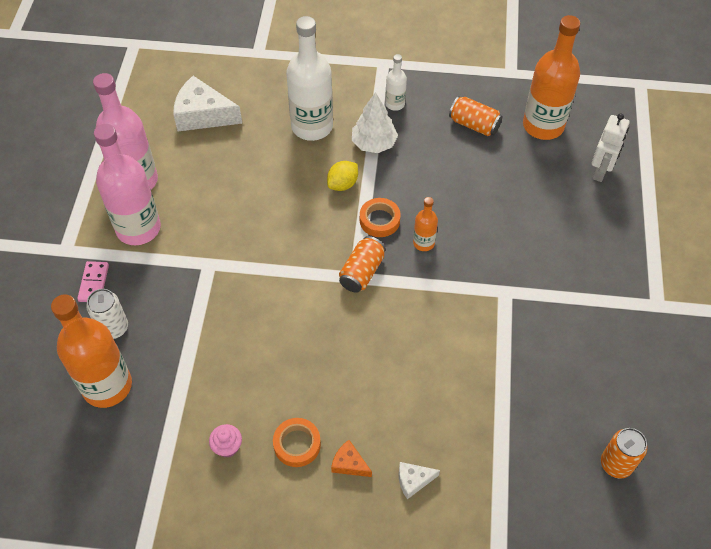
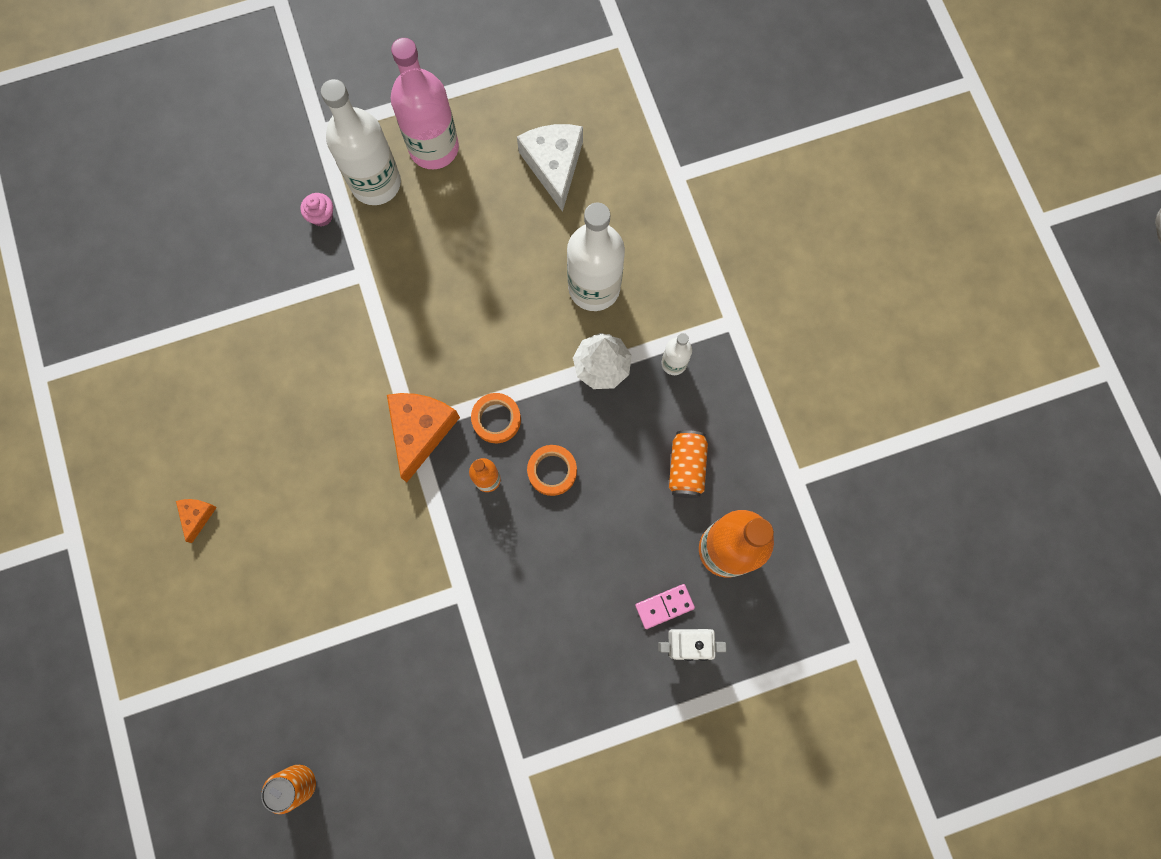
camera: 65 degrees right, 20 degrees up
orange bottle [51,294,132,408] -> none
pink domino [77,261,109,302] -> pink domino moved to [635,584,695,629]
white can [86,289,128,339] -> none
pink bottle [94,124,161,245] -> white bottle [321,79,401,205]
pink cupcake [209,424,242,458] -> pink cupcake moved to [301,193,333,226]
orange tape [273,418,321,467] -> orange tape moved to [527,445,577,496]
yellow lemon [327,161,358,191] -> none
orange can [339,236,386,293] -> orange cheese [387,393,460,482]
white cheese [399,462,440,499] -> none

